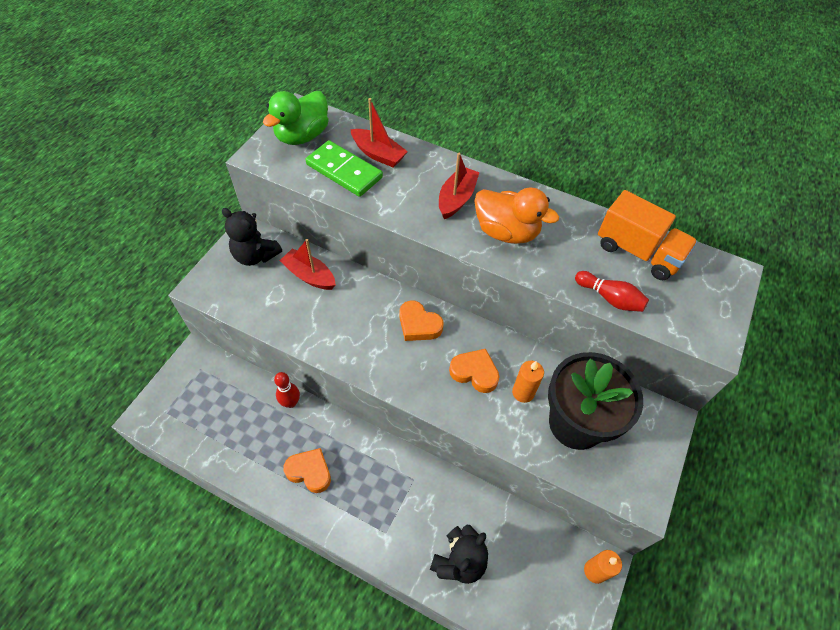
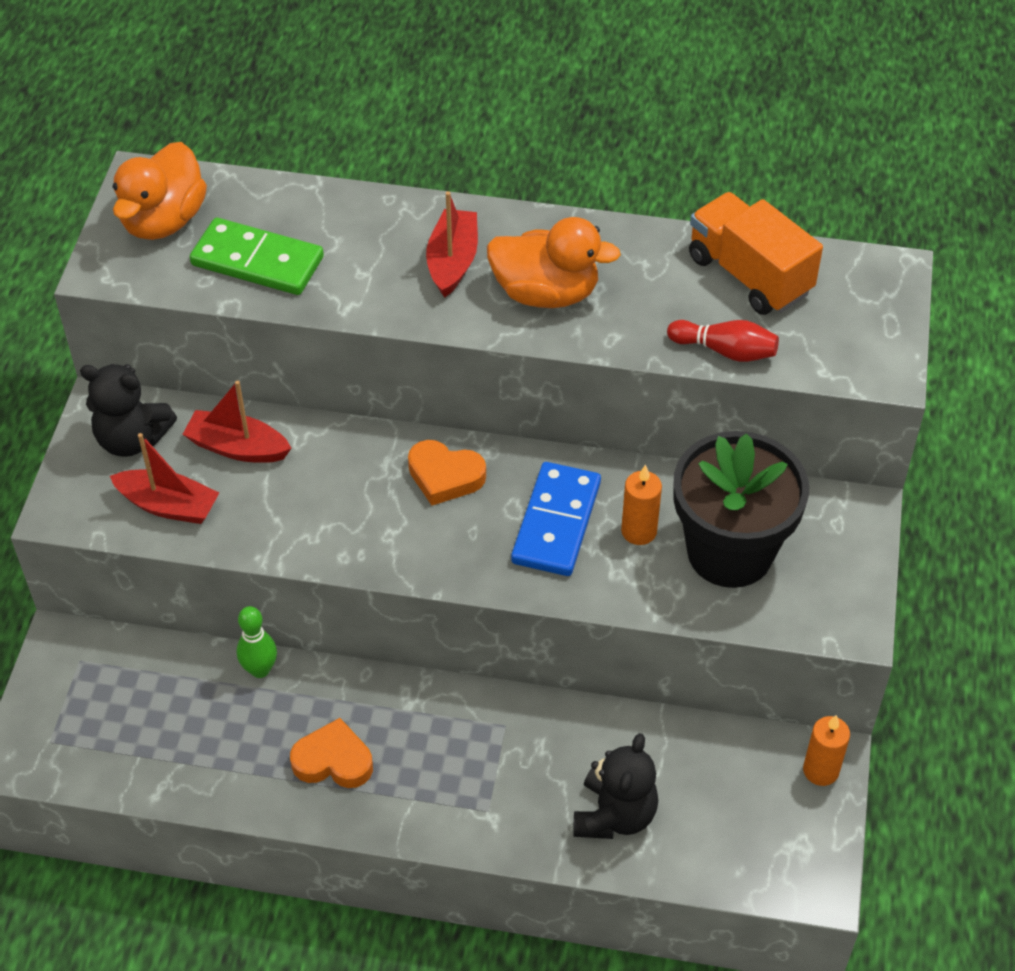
camera: 15 degrees left, 5 degrees down
green duck [263,91,329,145] -> orange duck [112,142,207,240]
red bowling pin [274,372,300,408] -> green bowling pin [237,606,277,678]
red boat [350,98,408,167] -> red boat moved to [110,433,219,524]
orange heart [449,349,499,393] -> blue domino [511,462,601,576]
orange truck [598,190,698,280] -> orange truck turned 150 degrees counterclockwise [689,192,823,315]

